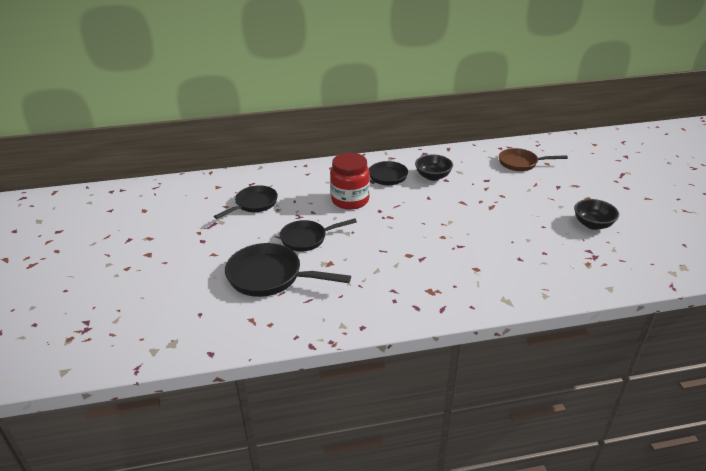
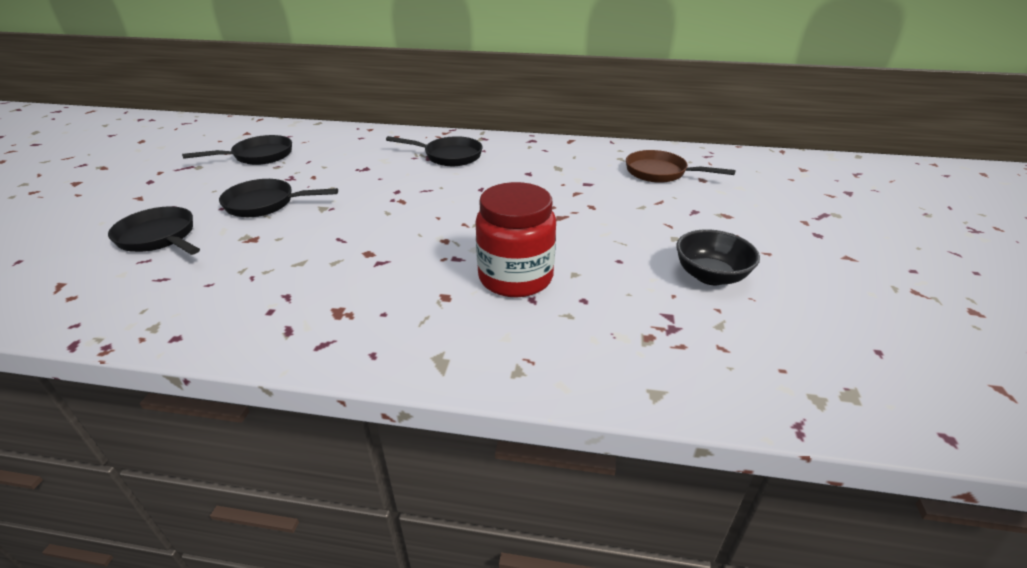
camera: 20 degrees right, 0 degrees up
black pan [225,243,351,297] -> black pan [108,206,200,255], size x0.67
red jar [330,153,370,210] -> red jar moved to [476,182,556,297]
black bowl [415,154,453,181] -> none

